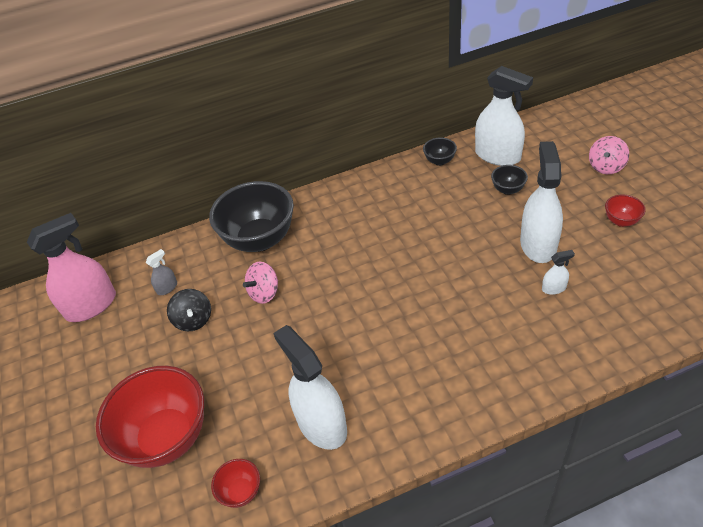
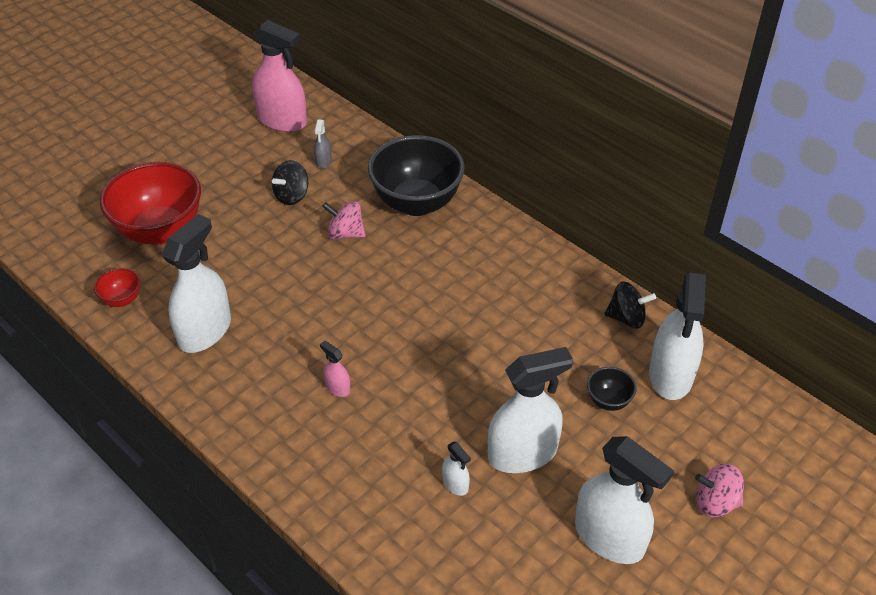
camera: 60 degrees right, 0 degrees up
grey spray bottle [146,249,177,295] -> grey spray bottle turned 75 degrees clockwise [314,120,332,169]
black bowl [423,138,457,166] -> black spinning top [605,281,656,329]
red bowl [605,194,646,227] -> white spray bottle [575,436,674,564]
none -> pink spray bottle [320,341,350,397]

